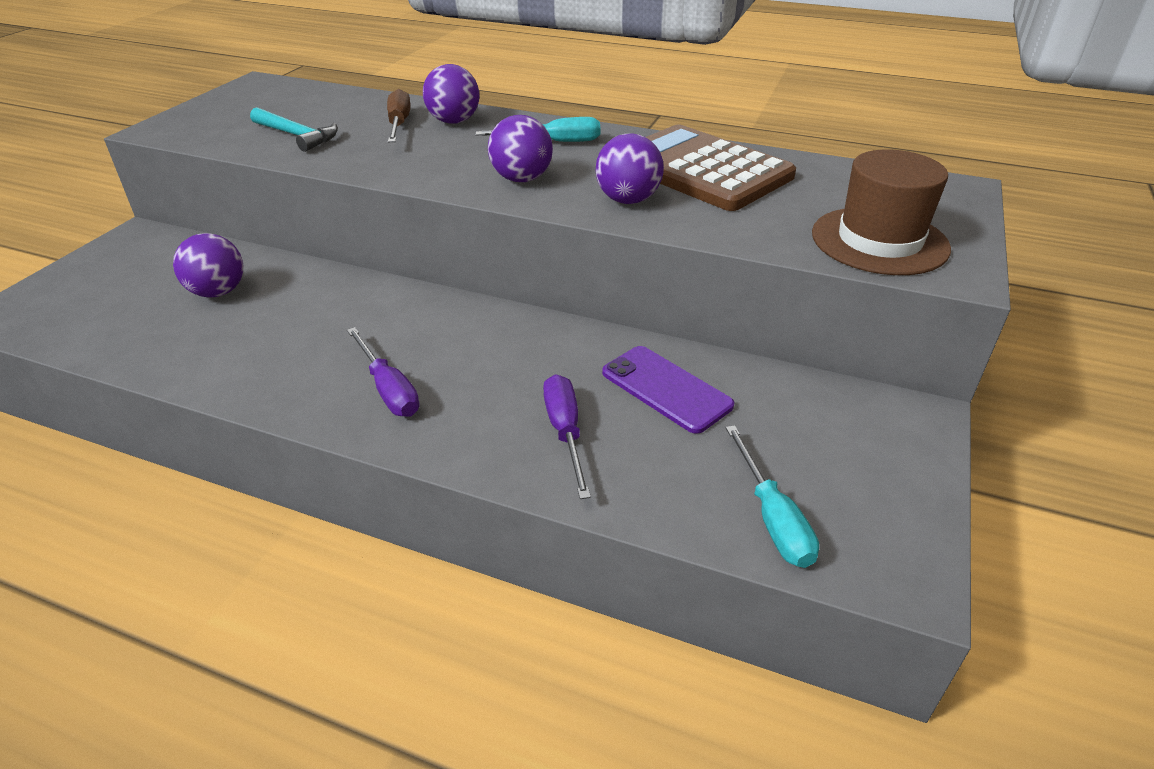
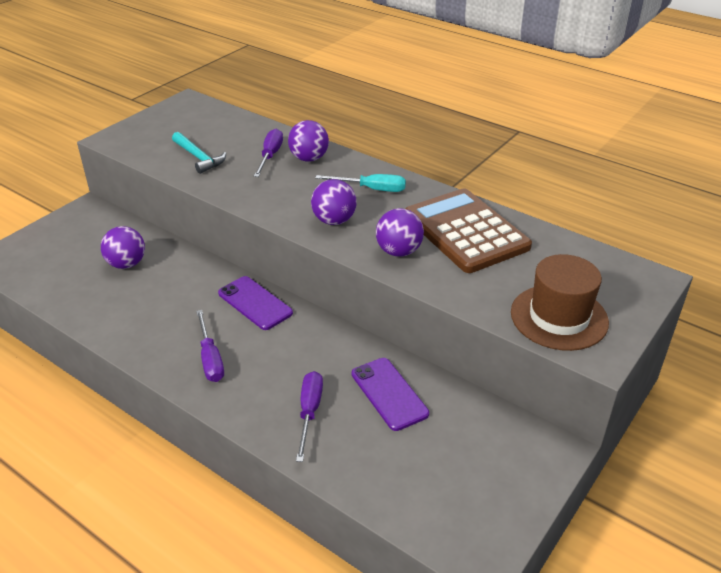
camera: 15 degrees right, 0 degrees up
brown screwdriver [387,89,410,142] -> purple screwdriver [254,129,283,177]
turquoise screwdriver [726,425,819,568] -> none
none -> purple phone [218,276,293,330]

